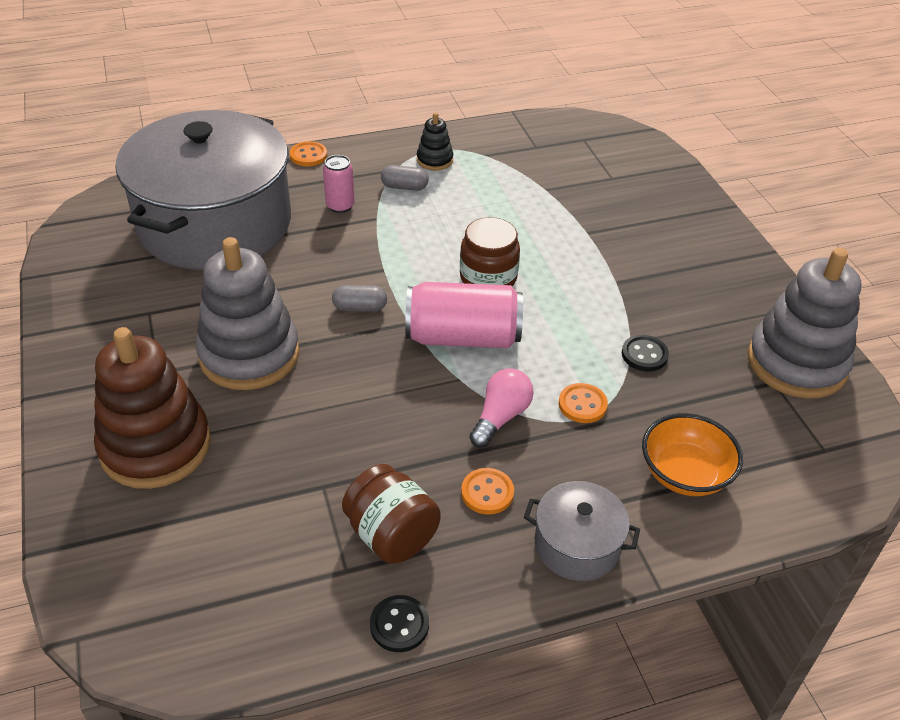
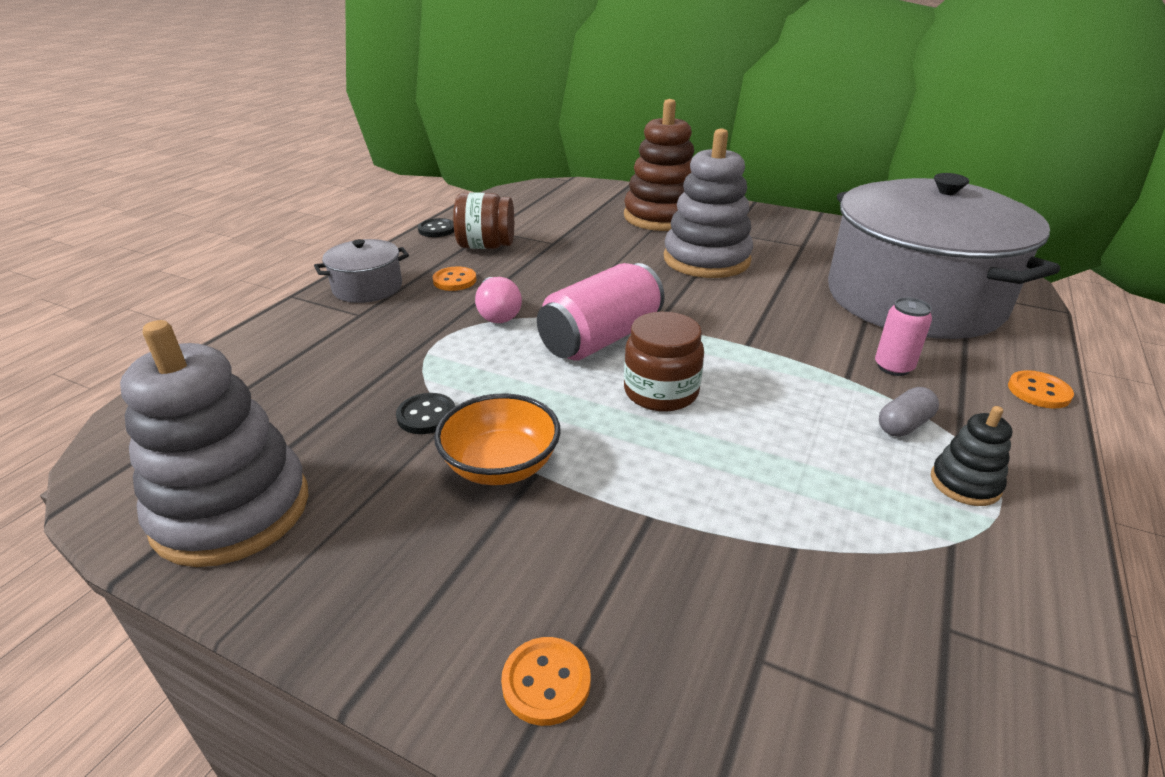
camera: 135 degrees right, 10 degrees down
grey capsule [332,285,387,312] -> none
orange button [559,383,608,423] -> orange button moved to [501,637,591,726]
orange bowl [642,413,743,496] -> orange bowl moved to [434,393,561,485]

